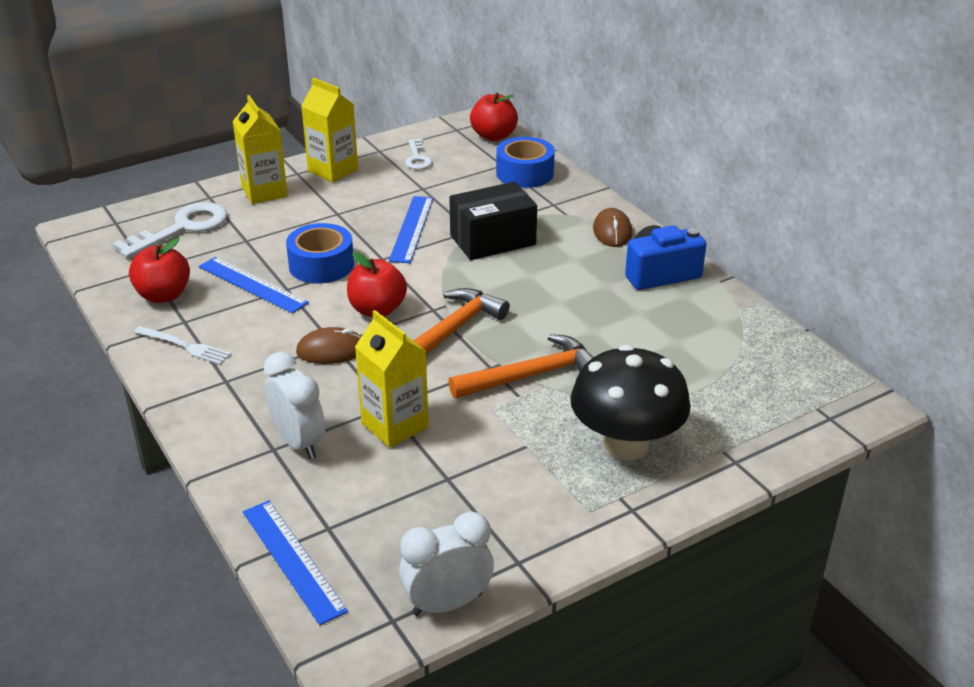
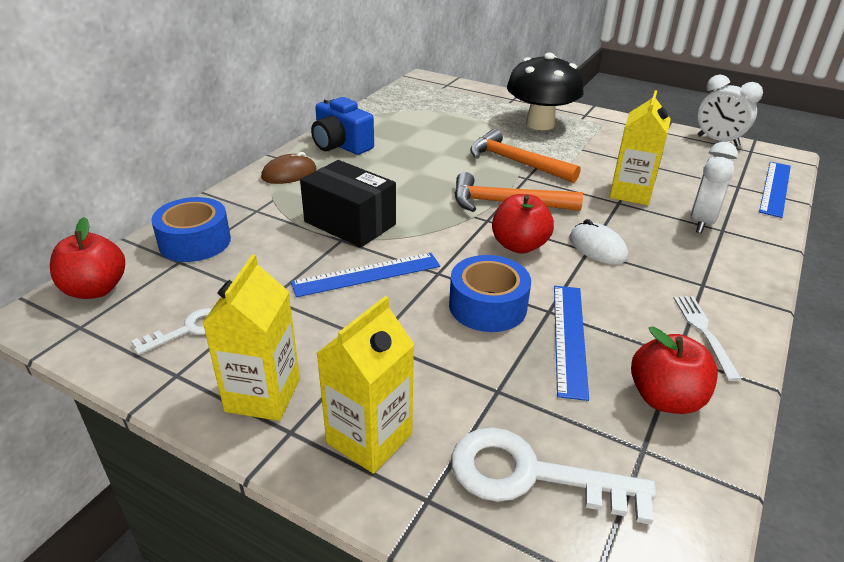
camera: 120 degrees left, 0 degrees up
brown mouse [296,327,361,364] -> white mouse [569,219,628,264]

